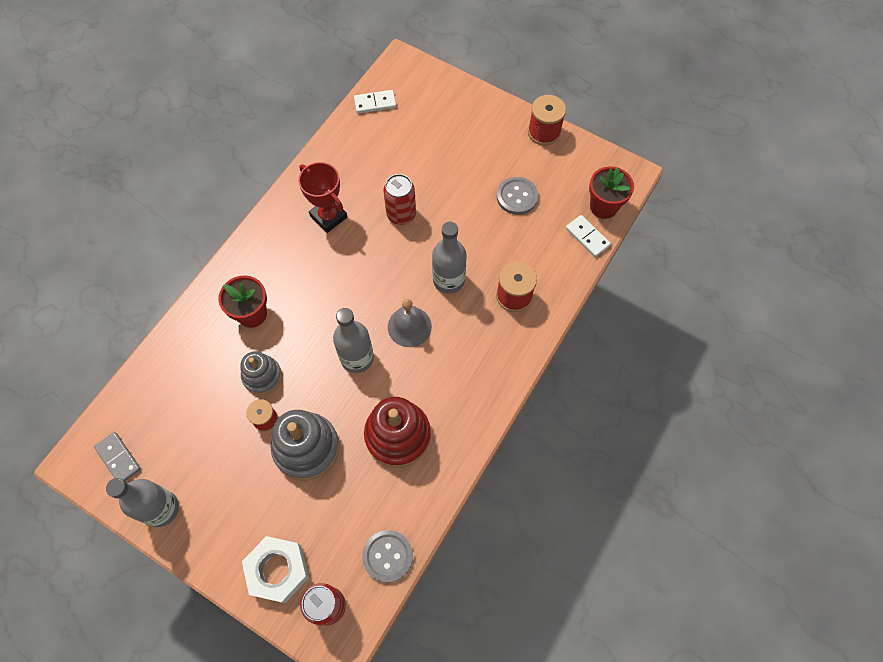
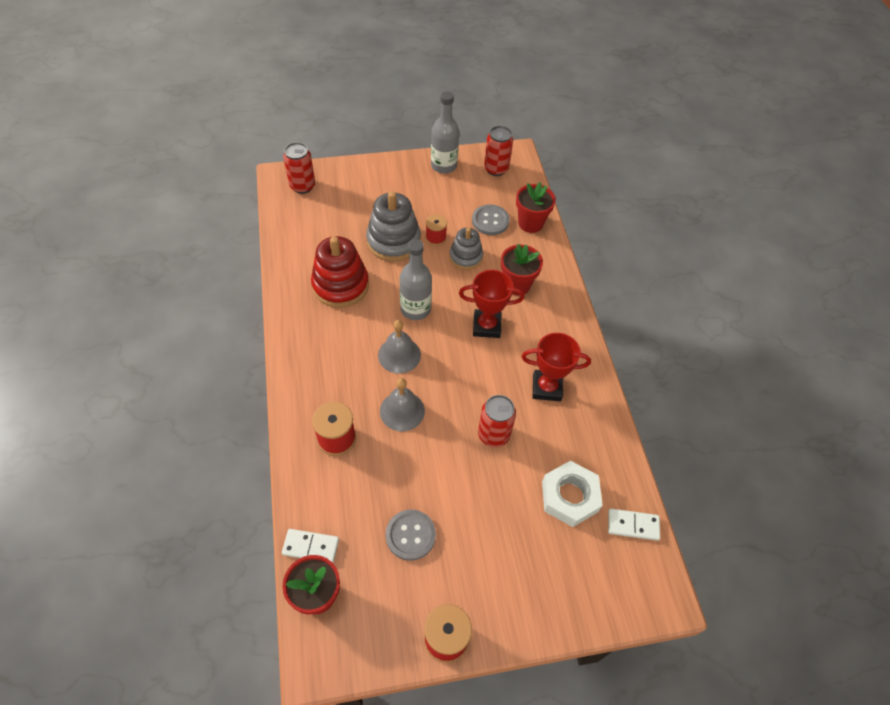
camera: 135 degrees right, 10 degrees down
grey domino [94,432,141,481] -> red can [484,126,513,176]
white nut [242,536,309,603] -> white nut moved to [542,461,603,527]
white domino [354,90,396,113] -> white domino turned 60 degrees clockwise [608,509,660,541]
grey button [362,530,413,583] -> grey button moved to [472,204,510,235]
grey bottle [432,222,467,294] -> grey bell [380,378,425,431]
none -> red trophy [459,270,524,338]
none -> red flower pot [516,182,556,233]

